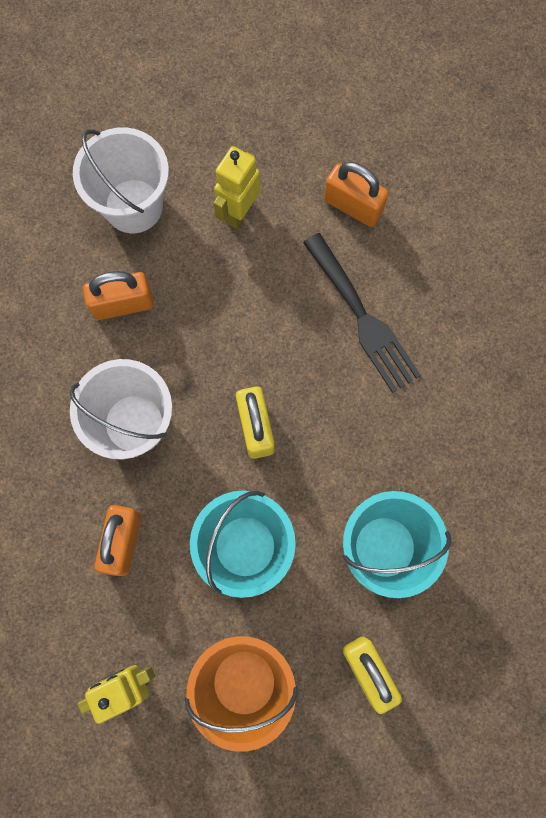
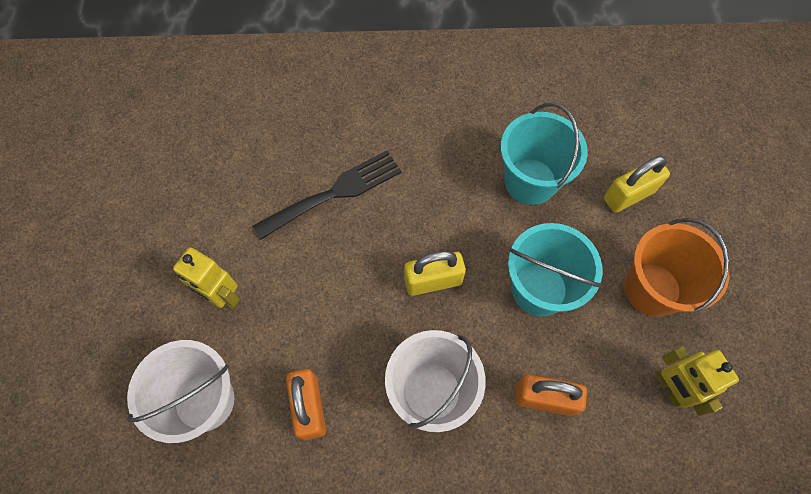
camera: 90 degrees left, 10 degrees down
orange padlock [324,162,389,227] -> none

